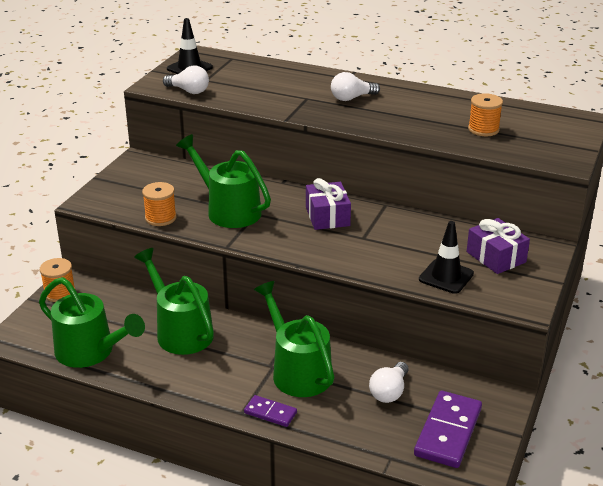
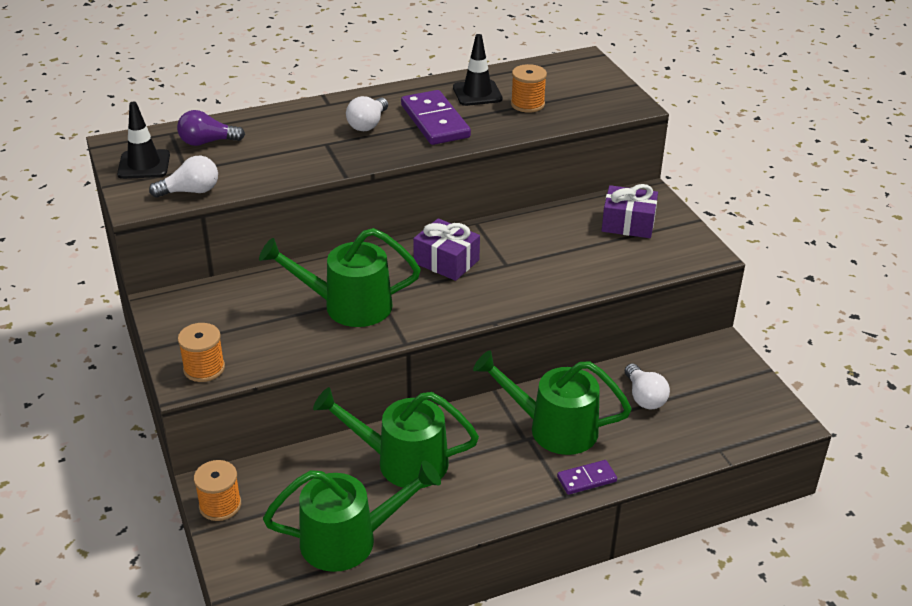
camera: 45 degrees left, 5 degrees up
orange spool [142,182,177,226] -> orange spool moved to [178,323,225,382]
purple domino [414,391,482,468] -> purple domino moved to [401,90,471,145]
black traffic cone [419,221,474,294] -> black traffic cone moved to [453,34,502,106]
none -> purple light bulb [177,110,245,146]

